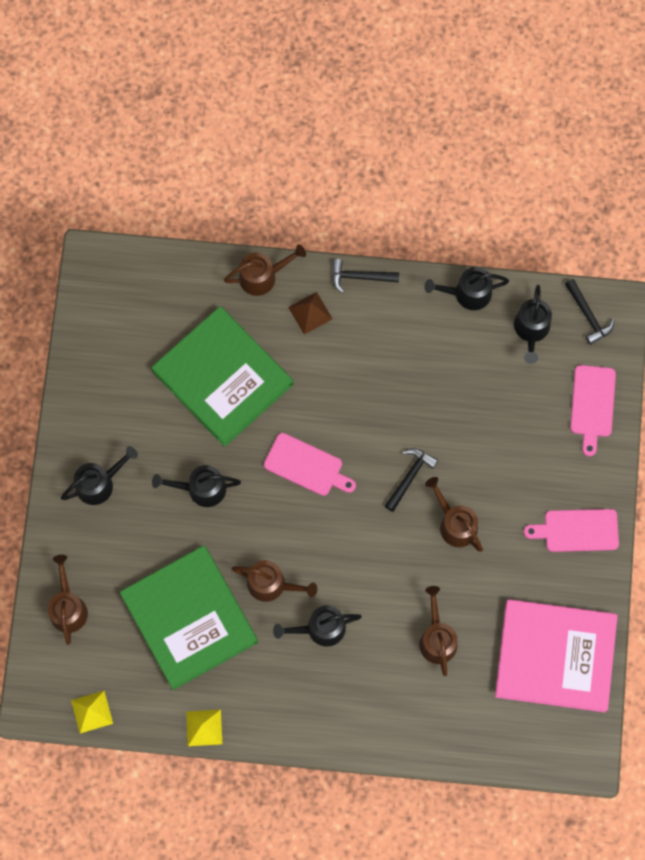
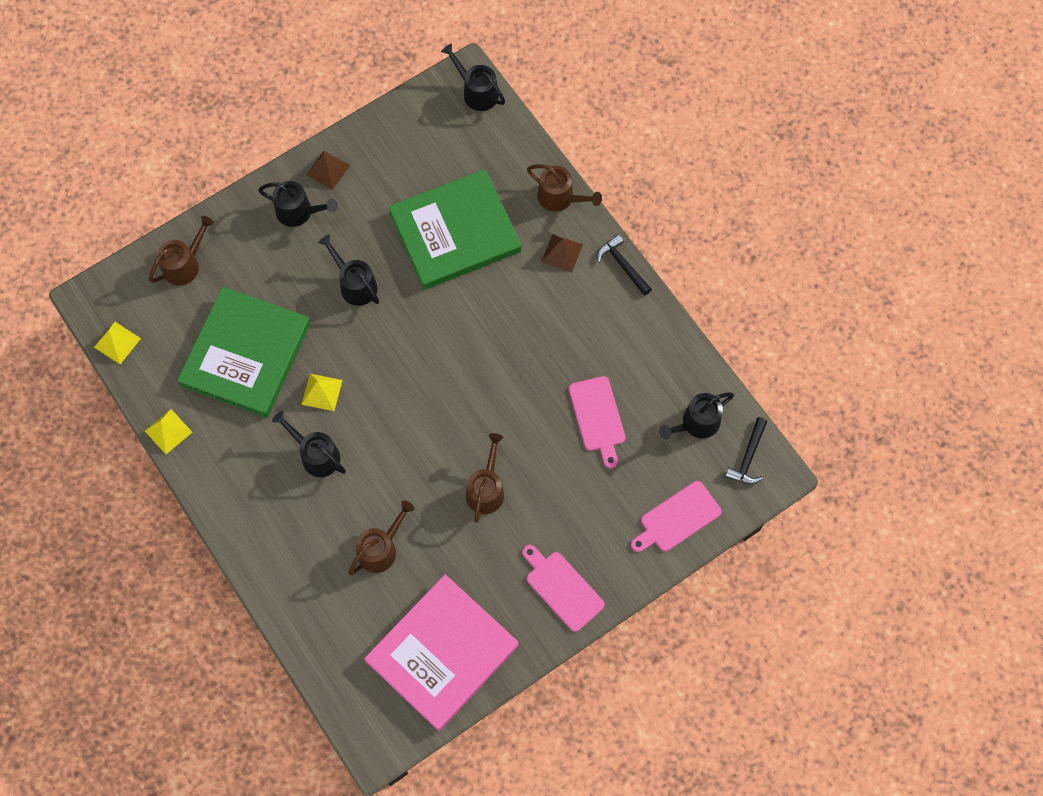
camera: 50 degrees right, 5 degrees down
green book [151,306,293,447] -> green book turned 60 degrees clockwise [388,169,521,290]
brown watering can [231,560,317,602] -> yellow pyramid [301,374,343,411]
pink cutting board [264,433,356,496] -> pink cutting board moved to [569,376,626,468]
black hammer [385,448,438,512] -> none
black watering can [424,267,509,310] -> black watering can moved to [441,43,505,111]
pink book [495,599,618,713] -> pink book turned 75 degrees clockwise [364,574,519,731]
none -> brown pyramid [306,151,350,190]

